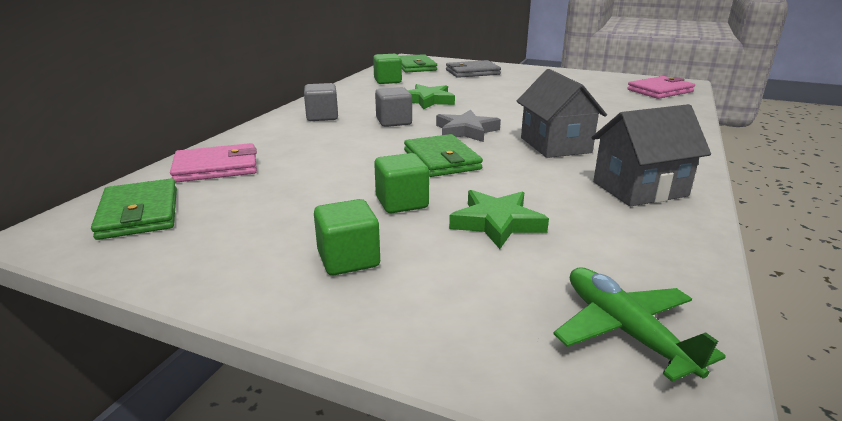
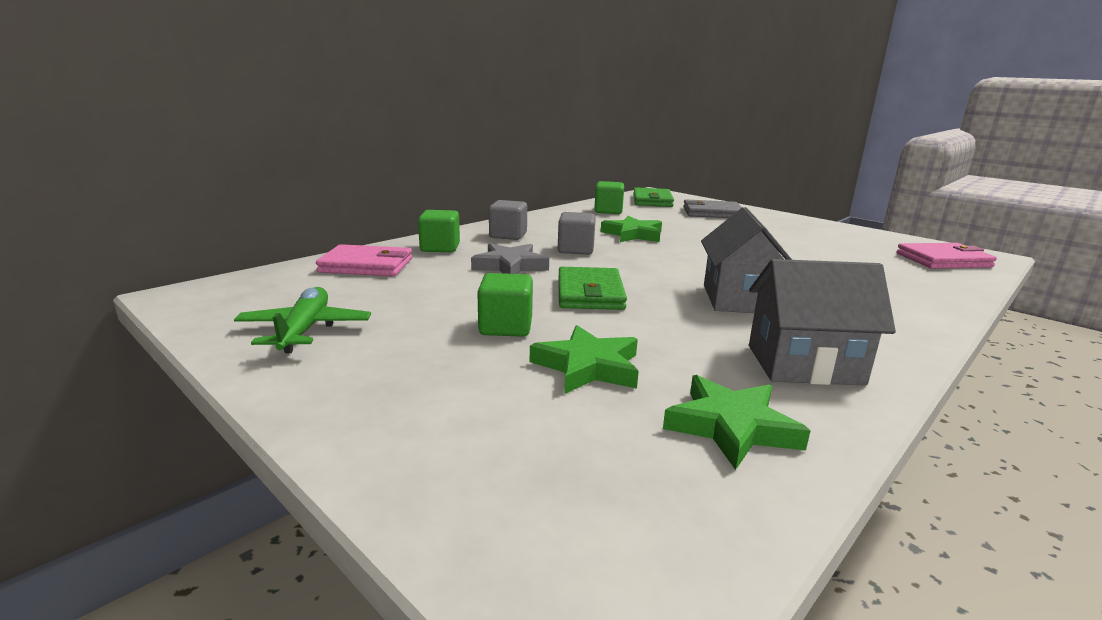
camera: 20 degrees right, 5 degrees down
green wallet [91,178,177,240] -> none
green cube [314,199,380,275] -> green cube moved to [418,210,460,252]
grey star [436,110,501,142] -> grey star moved to [471,243,549,274]
green plane [553,267,726,382] -> green plane moved to [234,287,371,353]
none -> green star [663,375,810,470]

